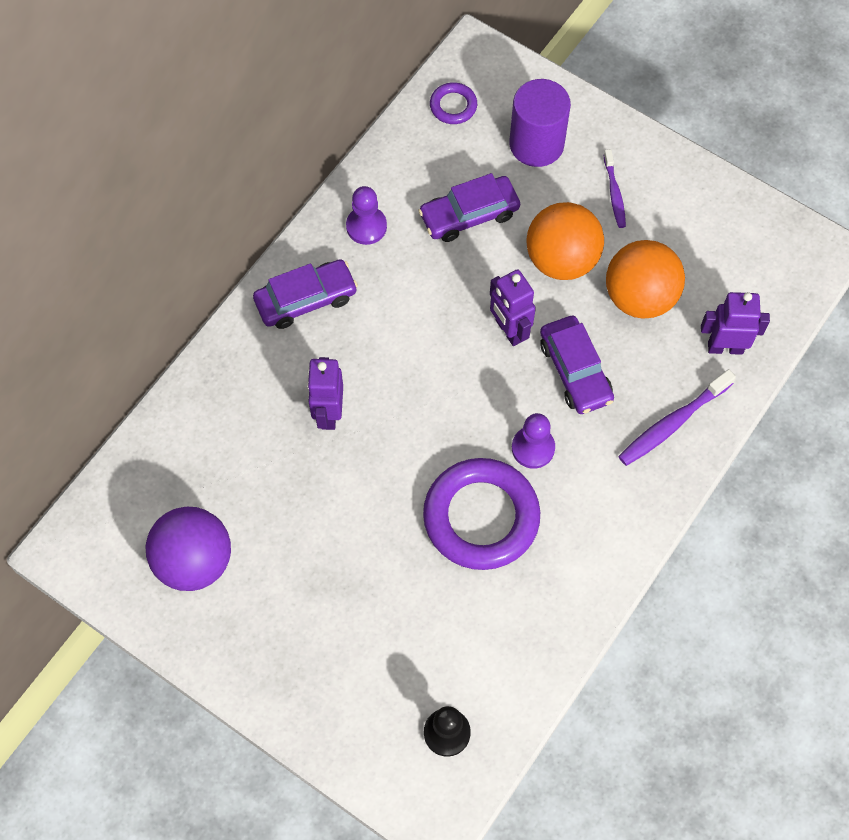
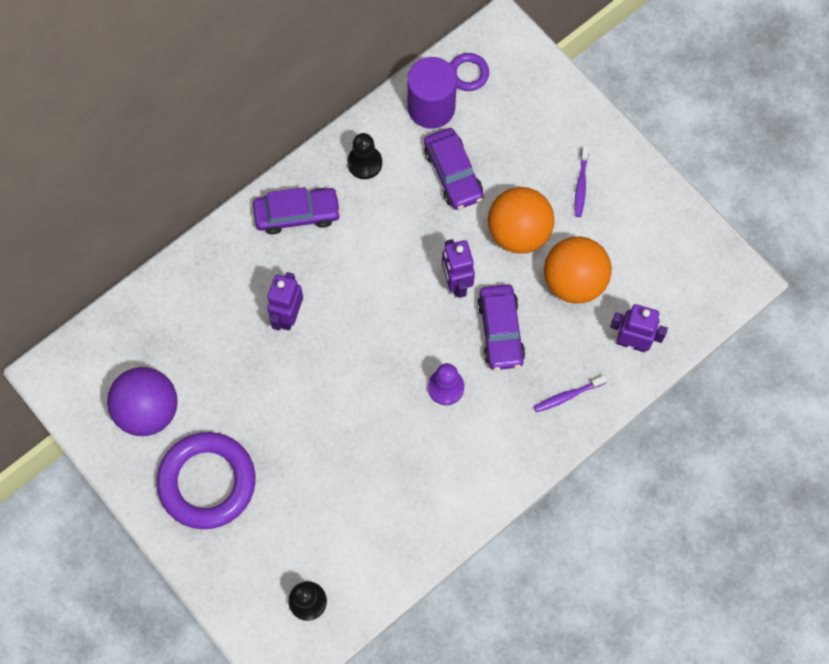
camera: 15 degrees right, 5 degrees up
purple pawn [346,186,387,245] -> black pawn [347,133,382,179]
purple car [418,173,520,242] -> purple car turned 105 degrees counterclockwise [424,128,484,210]
purple ring [423,458,540,570] -> purple ring moved to [157,432,256,529]
purple cylinder [509,79,571,167] -> purple cylinder moved to [407,57,457,129]
purple toothbrush [618,369,736,466] -> purple toothbrush [534,375,607,413], size x0.63

